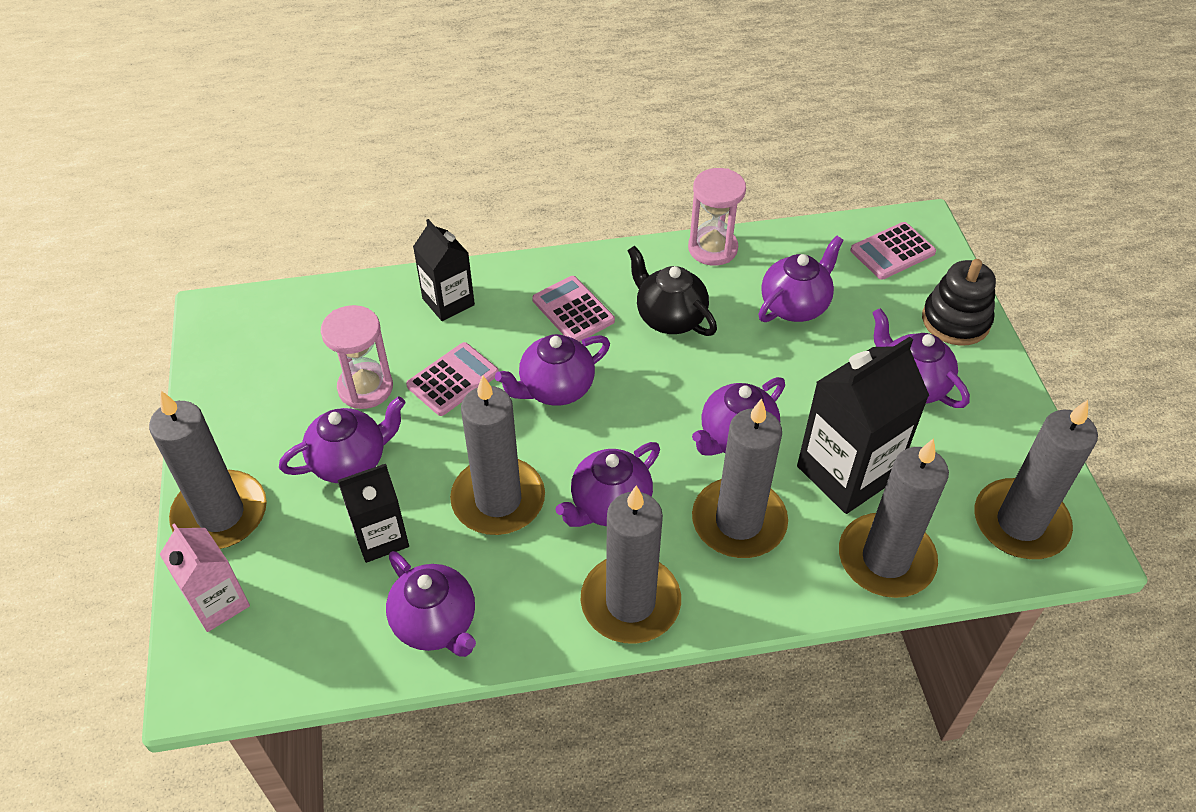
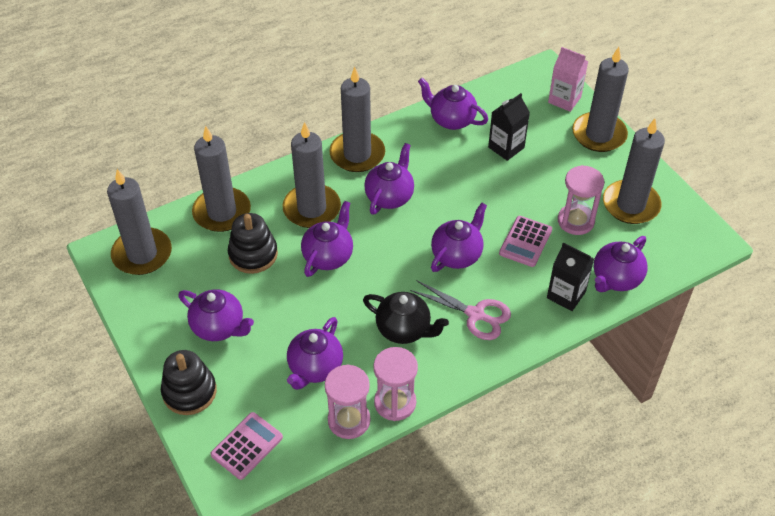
camera: 160 degrees right, 0 degrees up
purple teapot [279,396,406,483] -> purple teapot moved to [594,236,648,292]
grey candle [450,376,545,535] -> grey candle moved to [603,119,665,224]
pink calculator [532,276,615,342] -> pink scissors [410,280,511,340]
black carton [797,337,929,514] -> black stacking toy [228,213,278,274]
none -> pink hourglass [325,364,370,439]

